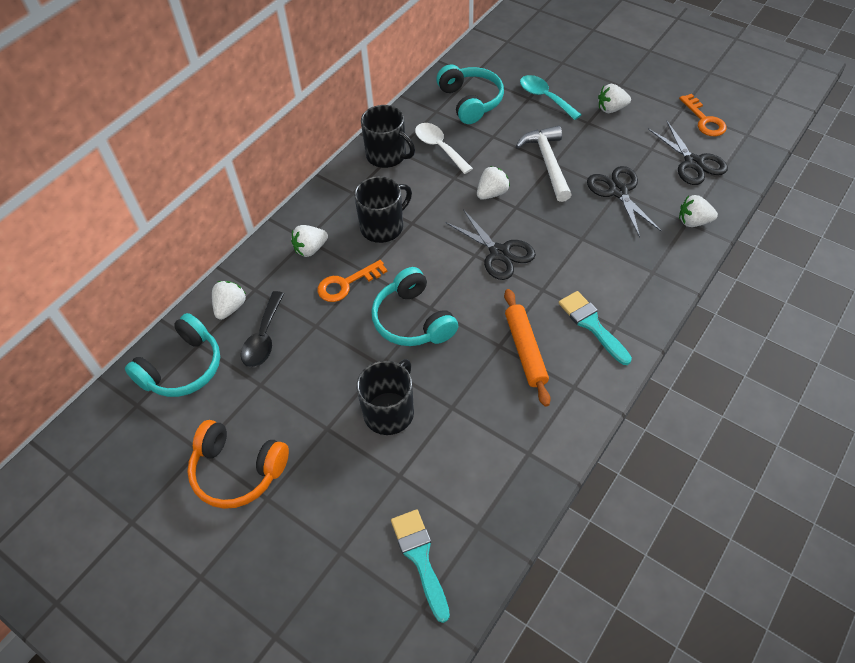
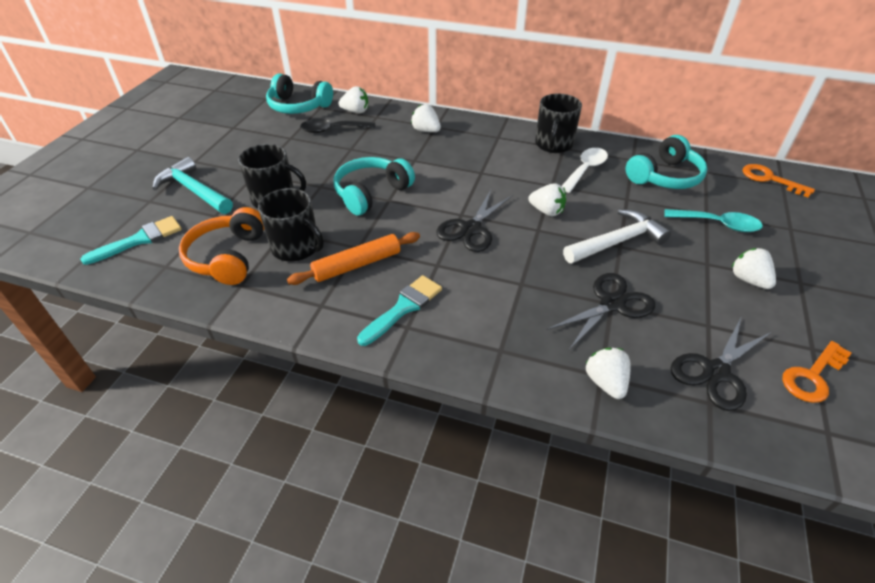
camera: 70 degrees right, 10 degrees down
orange headphones [187,420,289,509] -> orange headphones moved to [179,207,264,285]
orange key [318,260,388,302] -> orange key moved to [742,164,815,198]
black mug [354,176,412,243] -> black mug moved to [258,188,324,262]
turquoise spoon [520,75,582,120] -> turquoise spoon turned 75 degrees clockwise [664,209,763,232]
none -> turquoise hammer [152,157,233,214]

